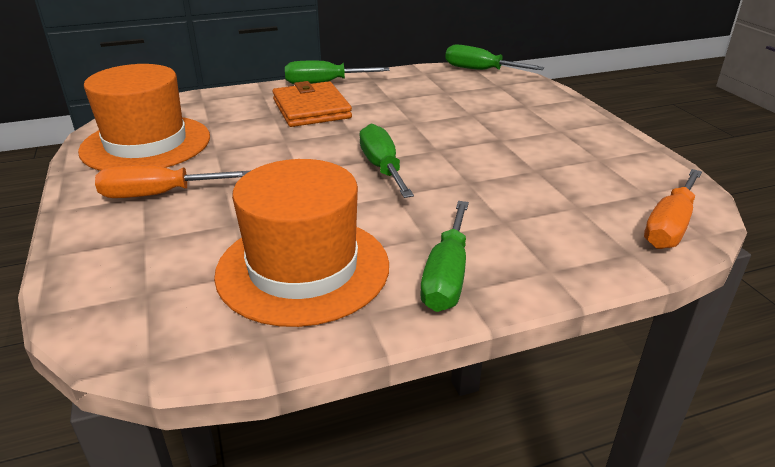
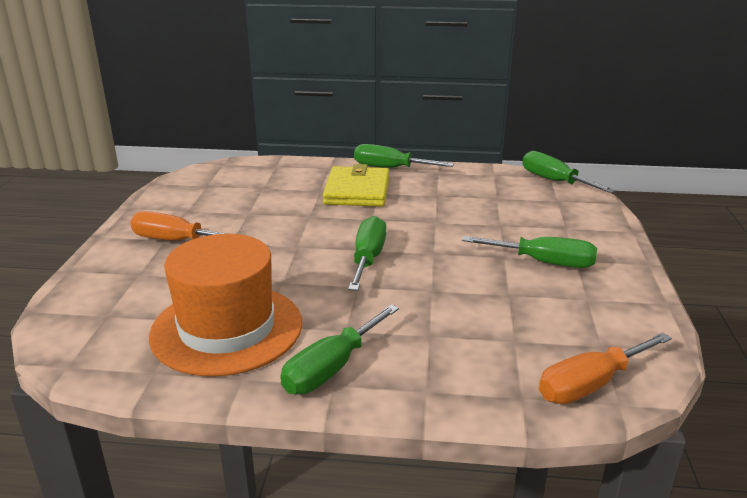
camera: 25 degrees right, 5 degrees down
orange hat [78,64,210,171] -> none
orange wallet [272,81,352,127] -> yellow wallet [323,164,389,207]
none -> green screwdriver [462,236,597,268]

